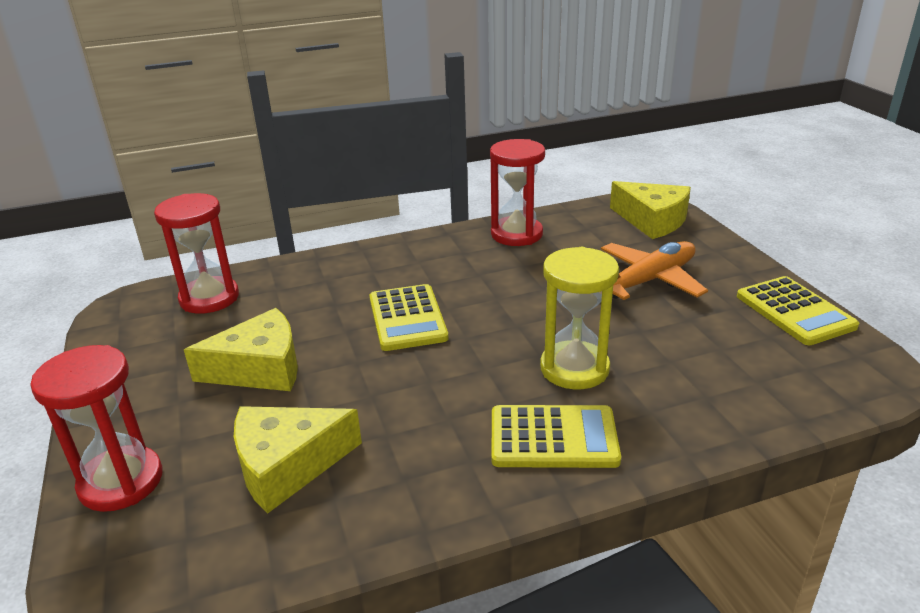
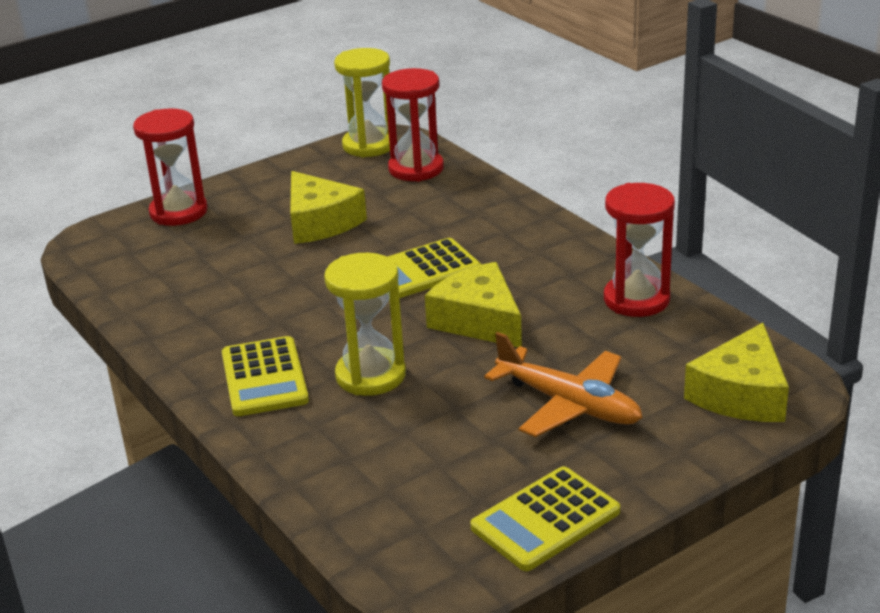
camera: 75 degrees right, 0 degrees up
yellow cheese [234,406,362,514] -> yellow cheese moved to [425,262,522,347]
none -> yellow hourglass [334,48,390,157]

